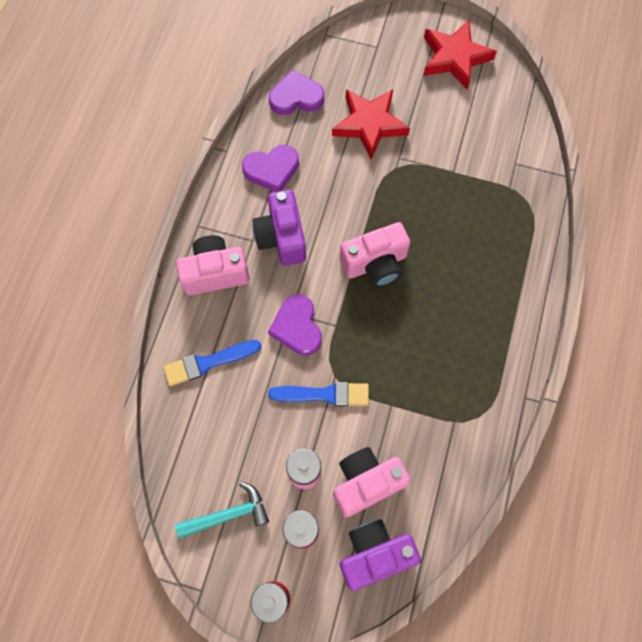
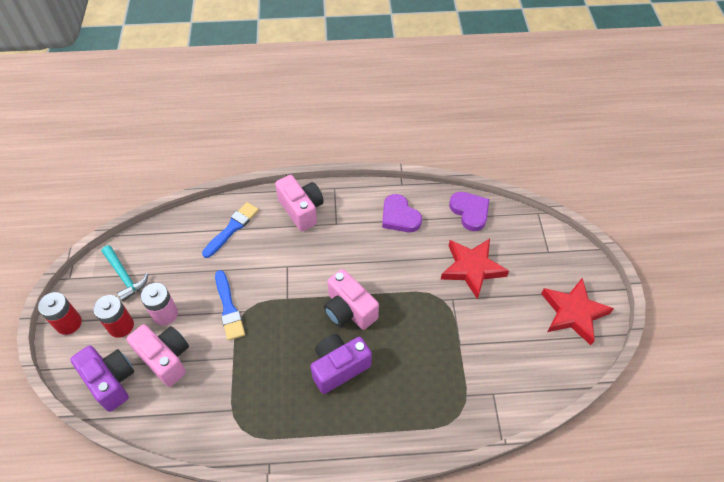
camera: 70 degrees right, 15 degrees down
blue brush [163,340,262,386] -> blue brush turned 75 degrees clockwise [202,202,259,258]
purple camera [252,190,306,266] -> purple camera moved to [311,334,372,394]
purple heart [268,294,322,355] -> none

